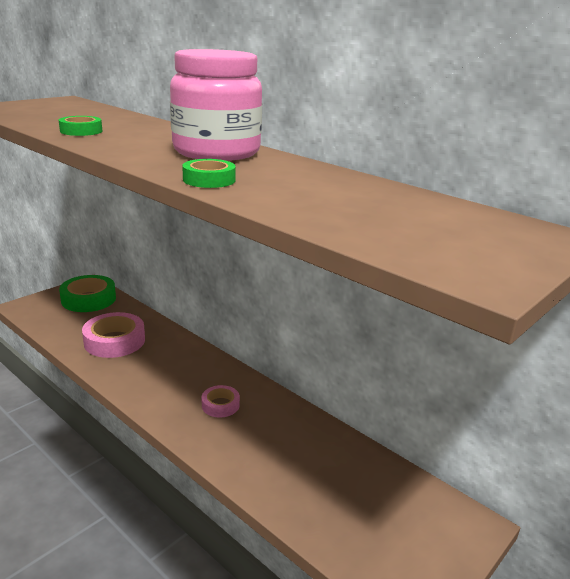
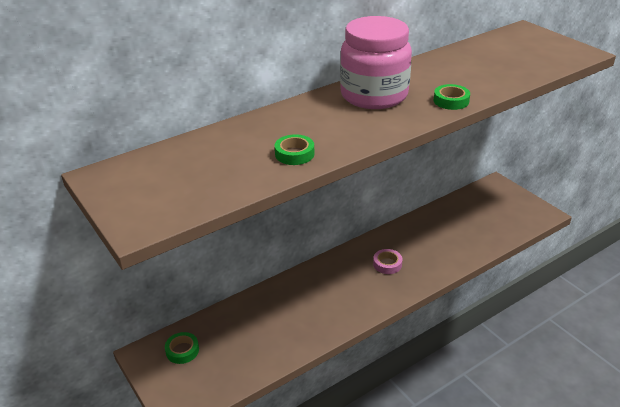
camera: 75 degrees left, 10 degrees up
green tape [59,275,116,312] -> green tape [165,332,199,364], size x0.55
pink tape [82,312,145,358] -> none

